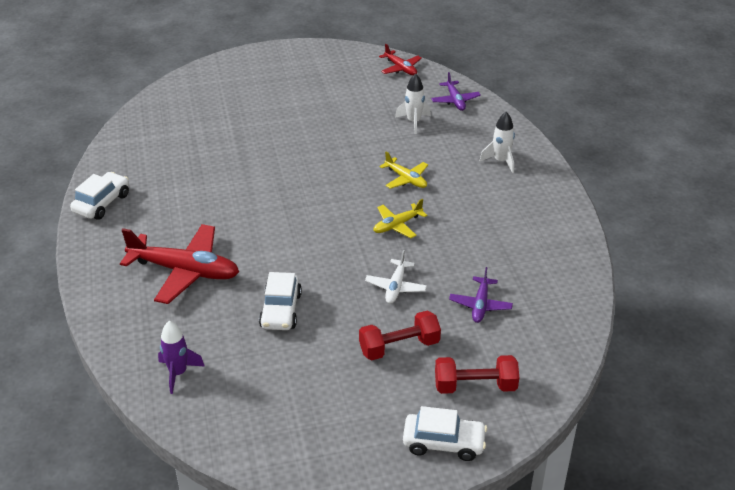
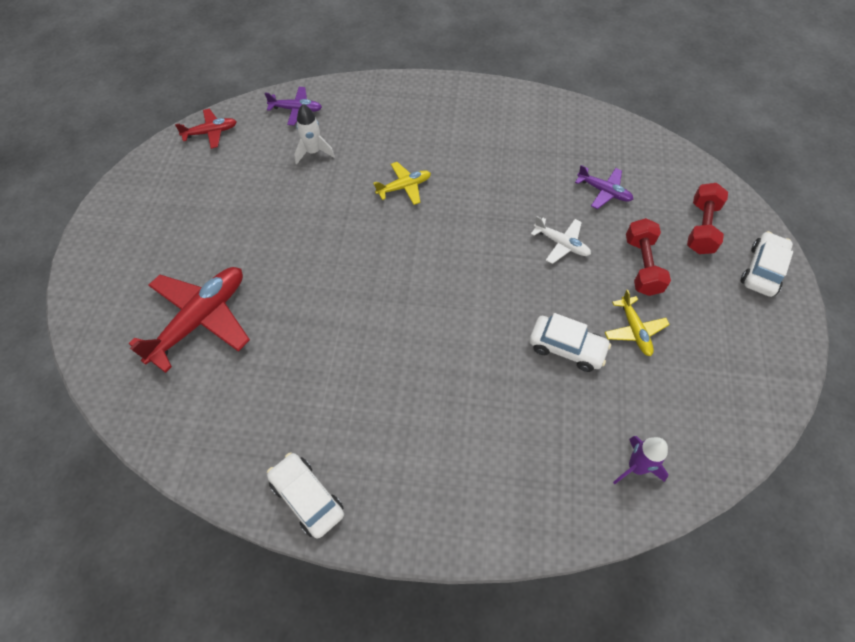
camera: 70 degrees left, 20 degrees up
red plane [120,224,239,304] -> red plane moved to [129,267,250,373]
yellow plane [373,199,428,238] -> yellow plane moved to [605,290,670,356]
white rocket [479,112,515,173] -> none

